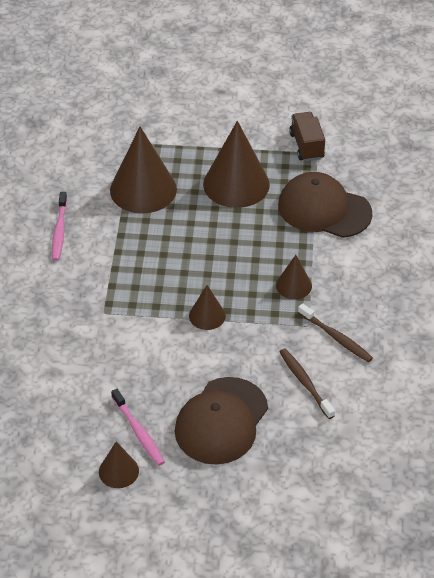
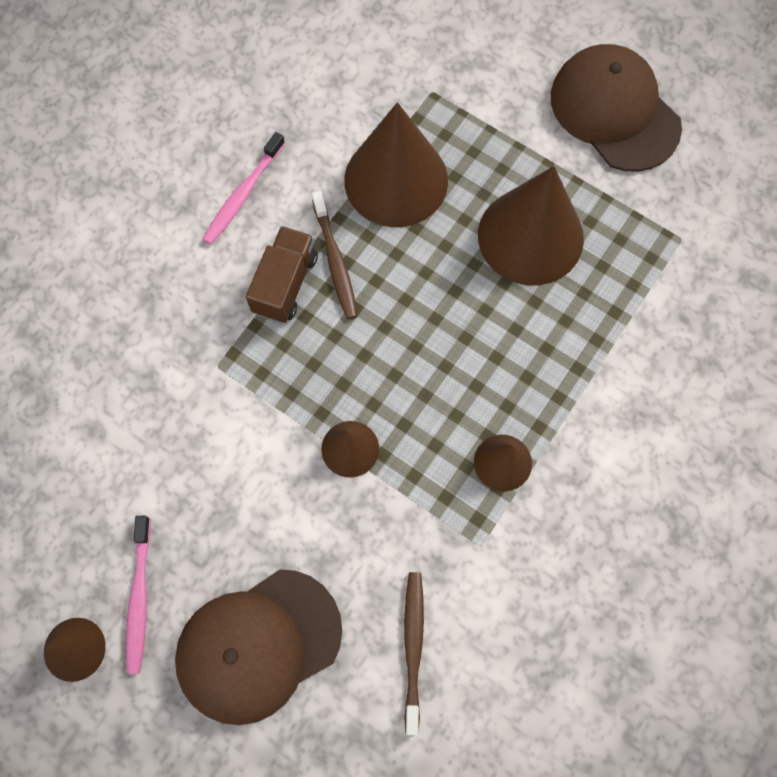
camera: 30 degrees right, 25 degrees up
brown cap [278,172,373,238] -> brown cap moved to [551,44,682,172]
brown truck [289,112,325,161] -> brown truck moved to [246,226,318,323]
brown toothbrush [298,303,373,363] -> brown toothbrush moved to [312,191,358,319]

